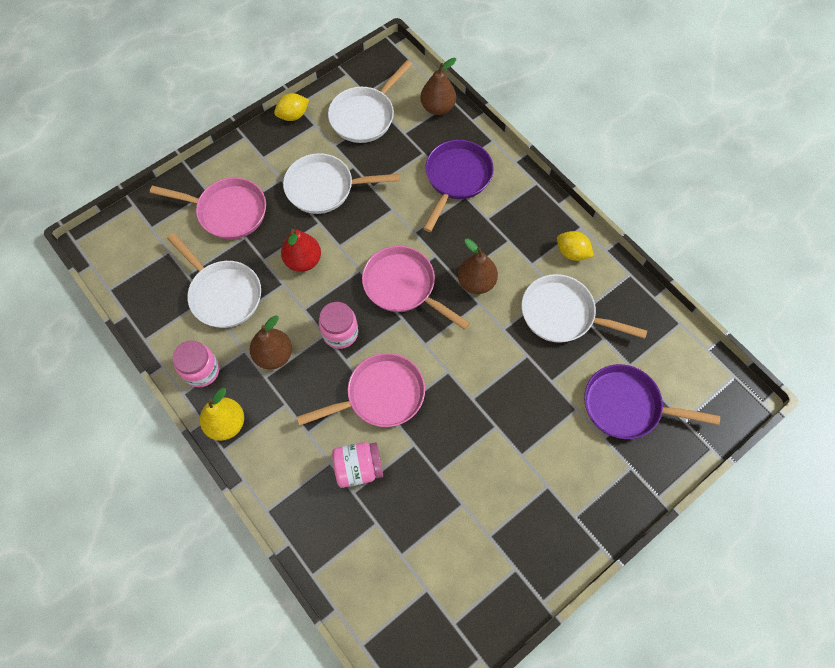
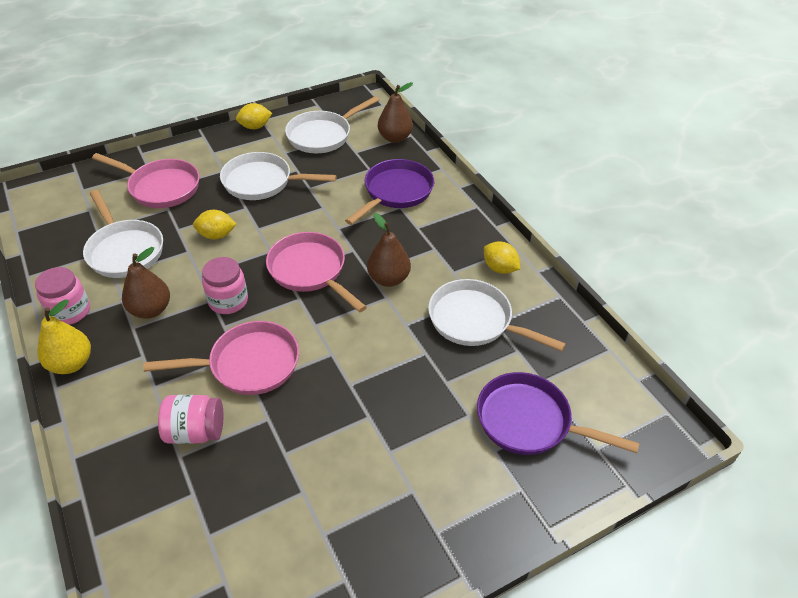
camera: 10 degrees right, 20 degrees down
red pear [281,229,321,272] -> yellow lemon [193,210,236,239]

